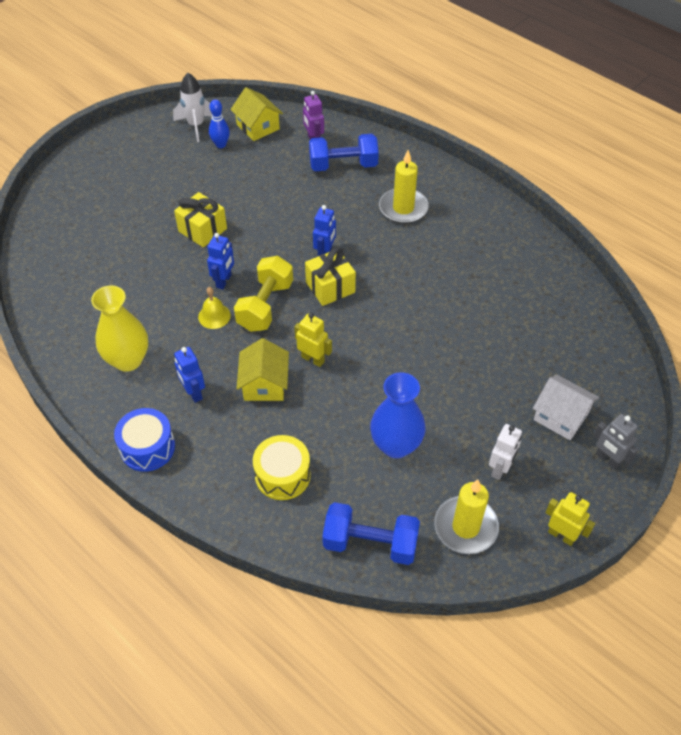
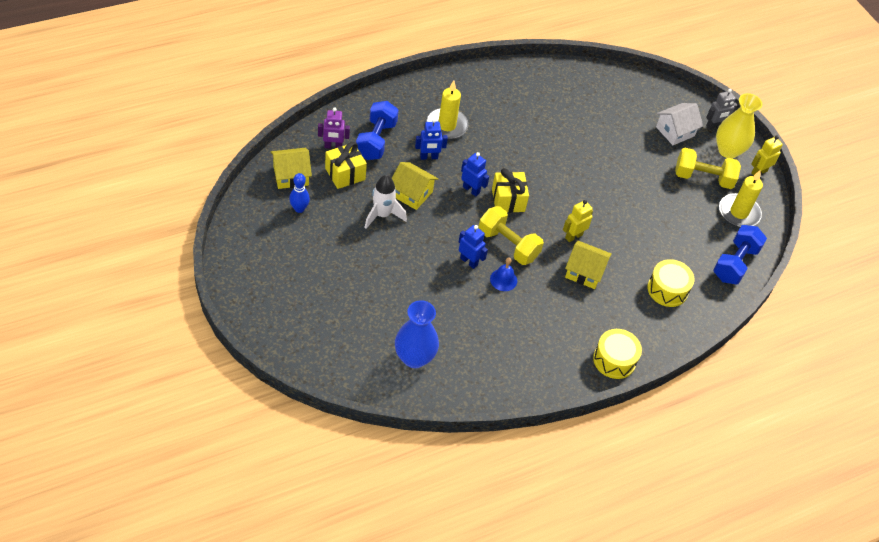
camera: 75 degrees left, 0 degrees up
yellow vase [91,285,148,372] -> yellow vase moved to [716,93,762,159]
blue drum [114,408,175,472] -> yellow drum [593,329,642,379]
white rocket [173,73,212,142] -> white rocket moved to [364,175,407,229]
yellow gift [174,192,227,247] -> yellow gift moved to [325,142,367,189]
blue robot [174,347,205,403] -> blue robot moved to [415,119,448,160]
yellow bell [198,287,231,329] -> blue bell [490,257,517,291]
blue vase [370,372,425,458] -> blue vase moved to [395,300,439,368]
white robot [489,424,522,480] -> yellow dumbbell [675,148,741,189]
none -> yellow house [392,162,438,210]

